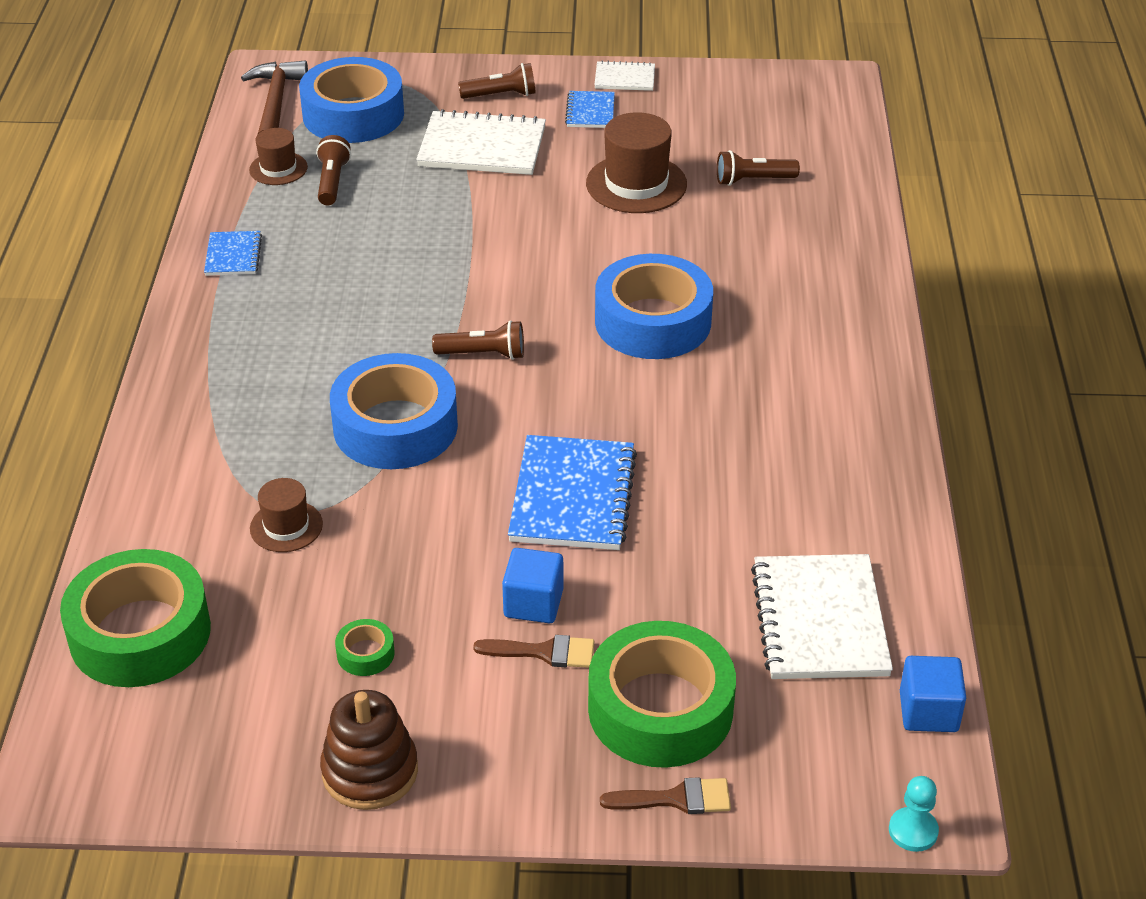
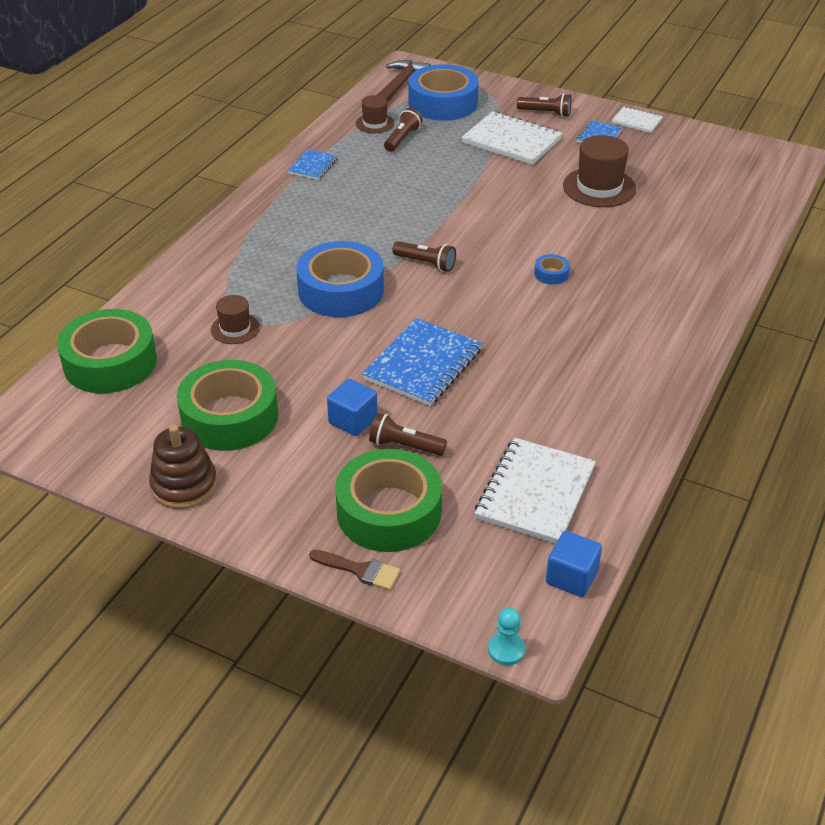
camera: 25 degrees right, 0 degrees up
green tape [335,619,395,676] -> green tape [177,360,278,451], size x2.45
brown brush [473,635,594,668] -> none
blue tape [595,254,713,359] -> blue tape [534,254,570,285], size x0.41
brown flashlight [717,150,800,186] -> brown flashlight moved to [369,413,447,456]

